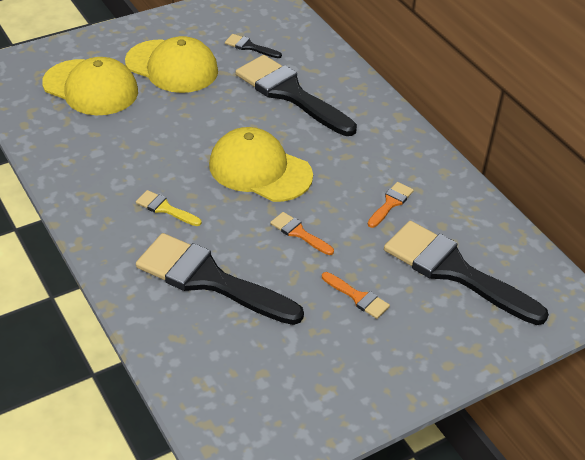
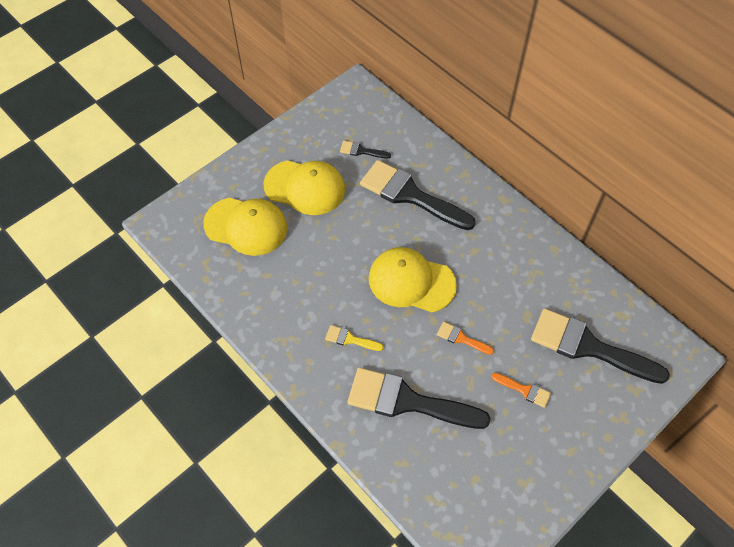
camera: 10 degrees left, 15 degrees up
orange brush [368,182,414,228] -> none

